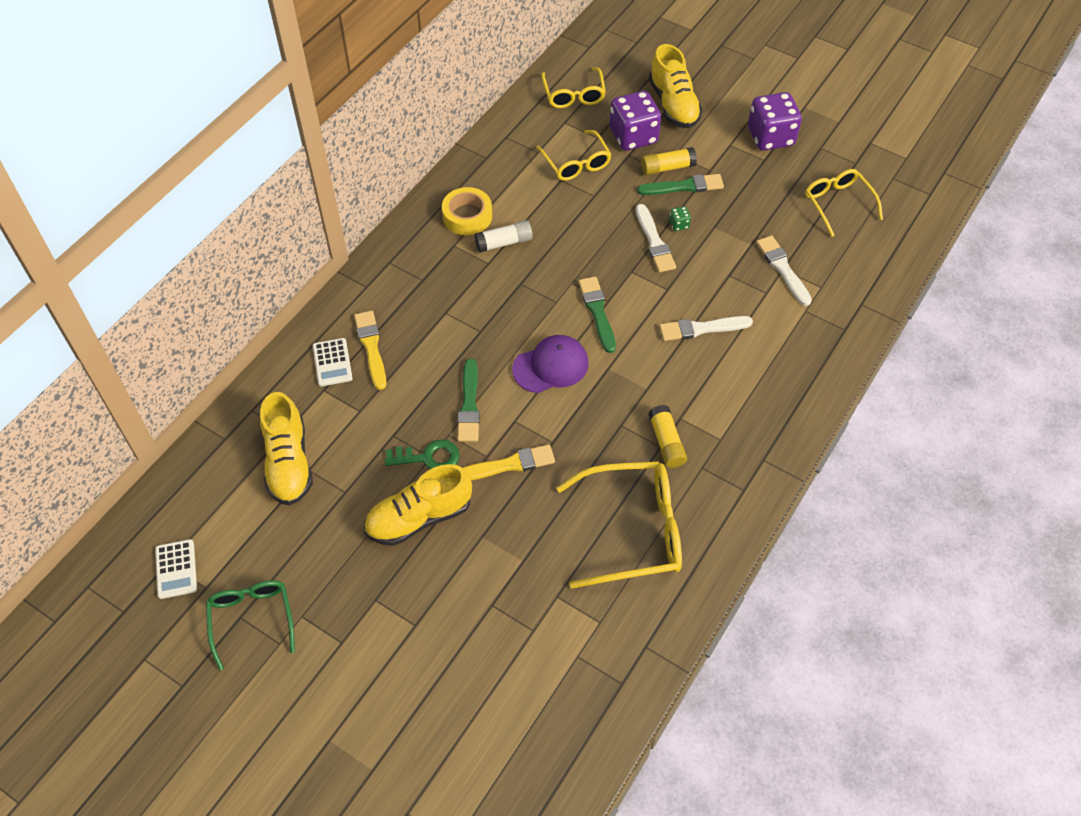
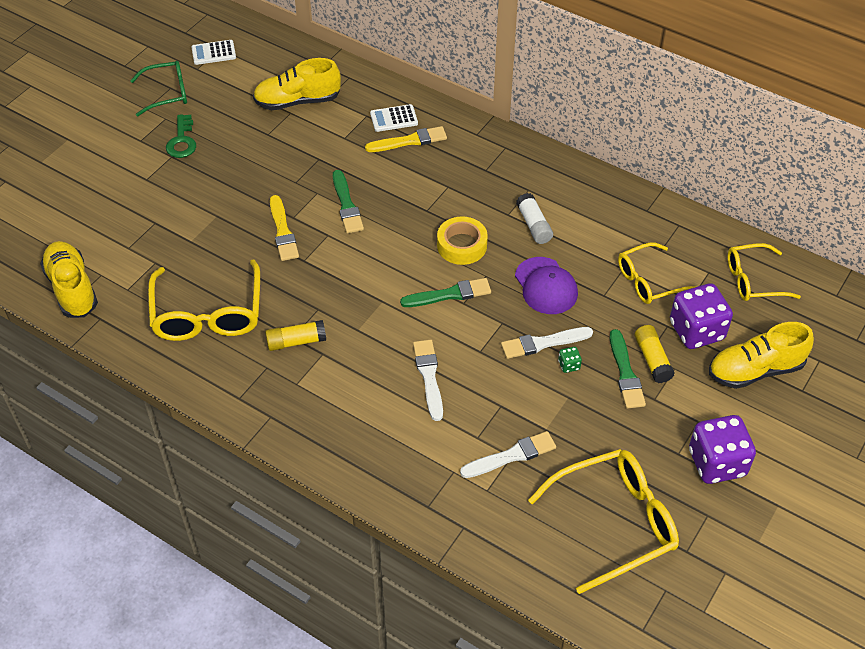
camera: 90 degrees right, 5 degrees down
yellow shoe [364,464,472,546] -> yellow shoe moved to [40,241,98,318]
green key [385,439,460,469] -> green key moved to [166,114,196,158]
yellow tape [442,187,492,235] -> yellow tape moved to [437,216,488,265]
green brush [457,359,480,442] -> green brush turned 105 degrees counterclockwise [333,170,364,233]
purple cap [512,335,589,393] -> purple cap moved to [515,257,578,314]
yellow glasses [805,169,883,237] -> yellow glasses [528,449,679,594], size x1.60

